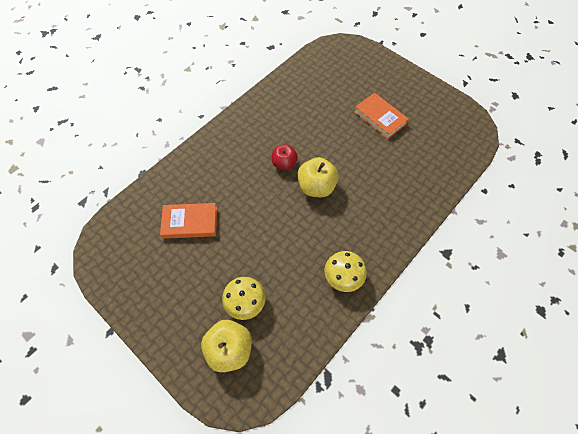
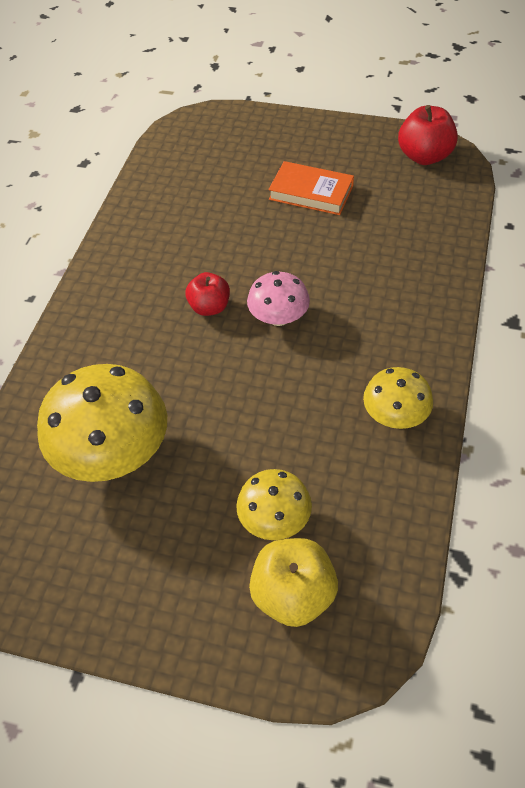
camera: 25 degrees left, 10 degrees down
orange book [160,203,217,239] -> yellow mushroom [37,364,167,482]
yellow apple [297,157,339,197] -> pink mushroom [247,271,310,326]
none -> red apple [398,105,458,165]

